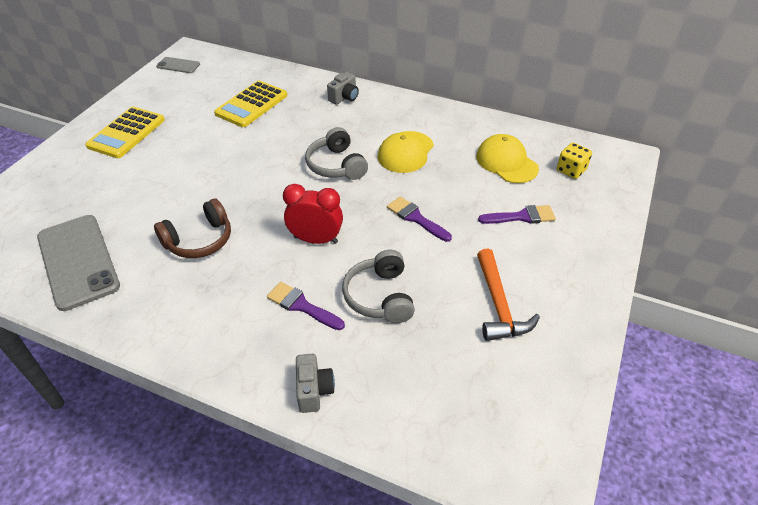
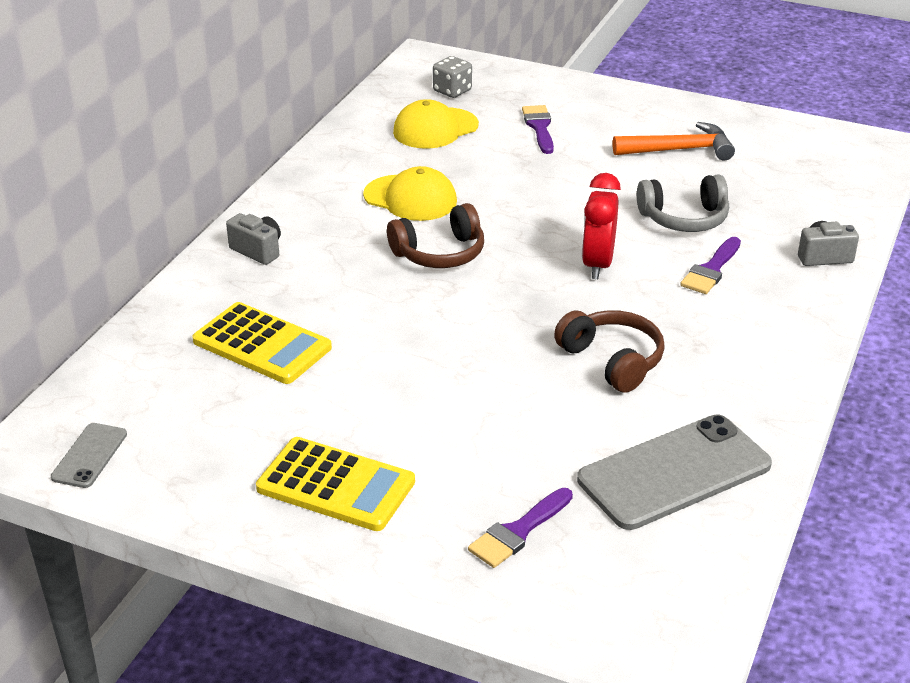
camera: 90 degrees left, 10 degrees down
grey headphones [305,127,368,180] -> brown headphones [387,203,484,268]
purple brush [387,196,452,242] -> purple brush moved to [468,488,573,568]
yellow dice [557,143,592,179] -> grey dice [433,56,472,98]

